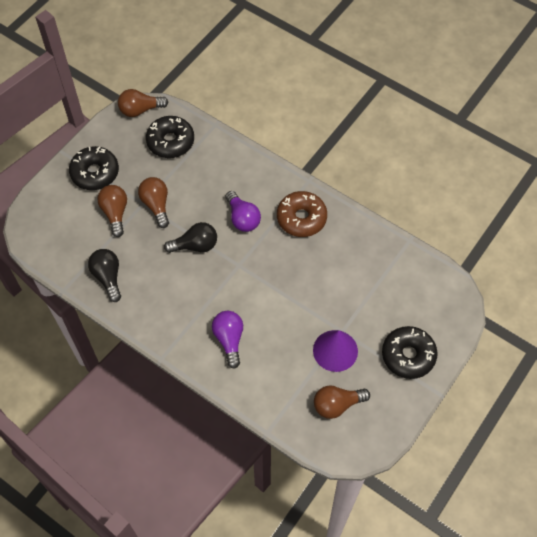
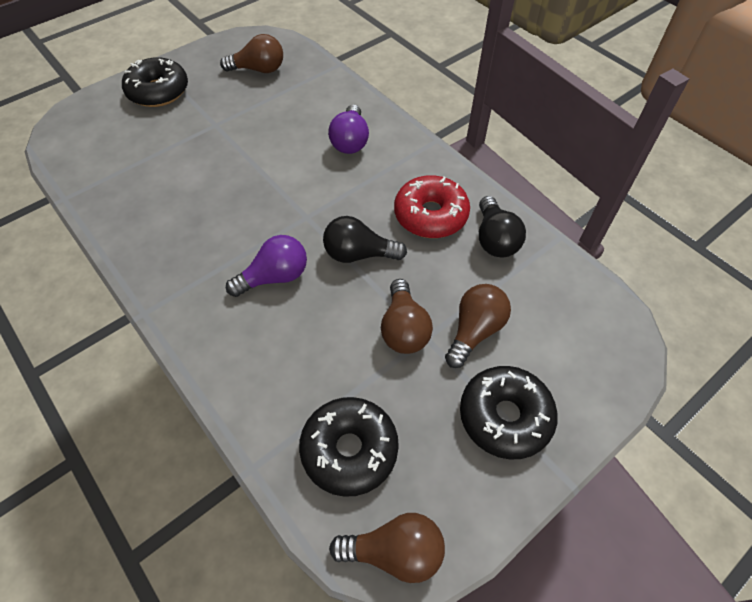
camera: 165 degrees left, 5 degrees down
brown light bulb [97,185,127,237] -> brown light bulb turned 150 degrees counterclockwise [445,284,511,368]
purple light bulb [226,191,261,232] -> purple light bulb turned 75 degrees clockwise [226,235,307,297]
brown donut [277,191,327,237] -> none
purple cone [313,330,358,372] -> none
none -> red donut [394,175,470,238]

